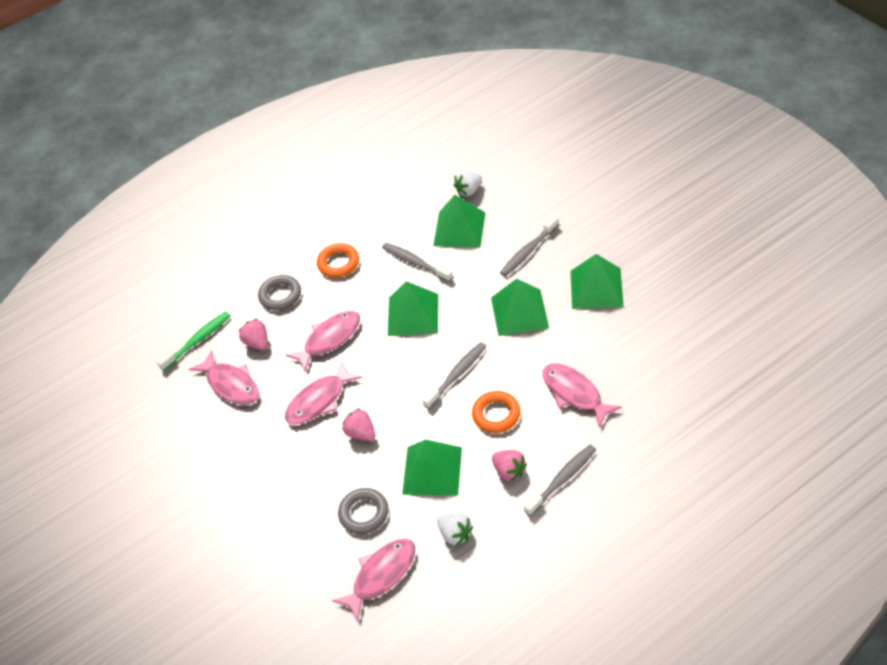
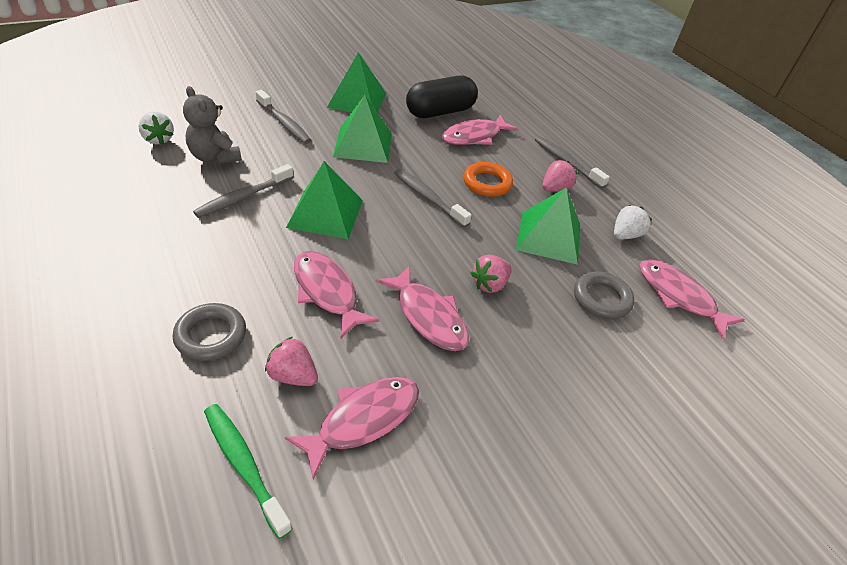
camera: 95 degrees left, 5 degrees down
pink strawberry [239,319,268,350] -> pink strawberry turned 60 degrees clockwise [265,337,318,386]
orange ring [317,243,359,278] -> none
green pyramid [433,195,486,247] -> grey teddy bear [183,86,242,164]
none -> black capsule [406,76,478,118]

